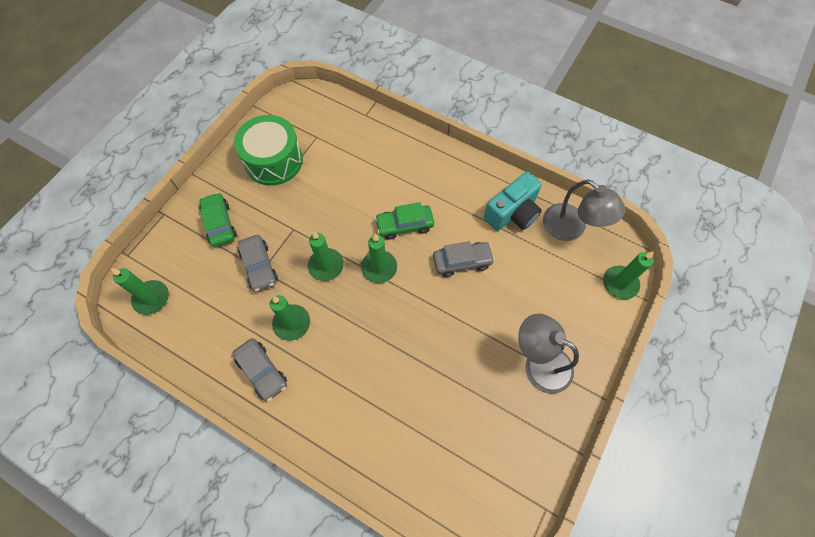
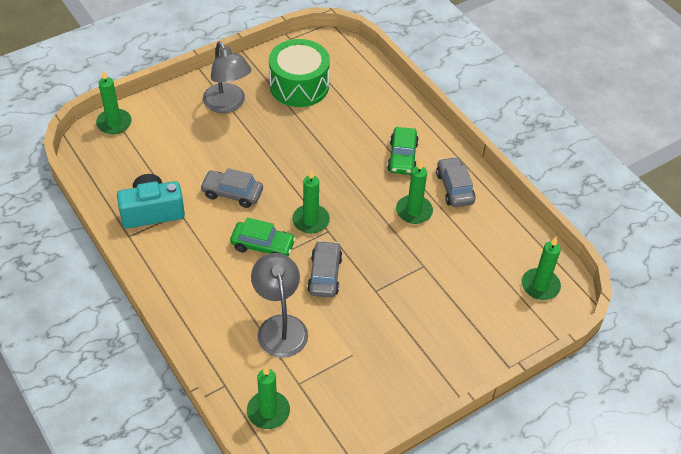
camera: 155 degrees left, 15 degrees down
green car [199,192,237,247] -> green car moved to [387,127,419,175]
green drum [234,115,303,186] -> green drum moved to [269,39,330,107]
grey car [238,235,278,292] -> grey car moved to [307,241,343,297]
green candle [308,231,344,281] -> green candle moved to [247,366,290,429]
grey lamp [543,179,626,241] -> grey lamp moved to [251,253,308,358]

